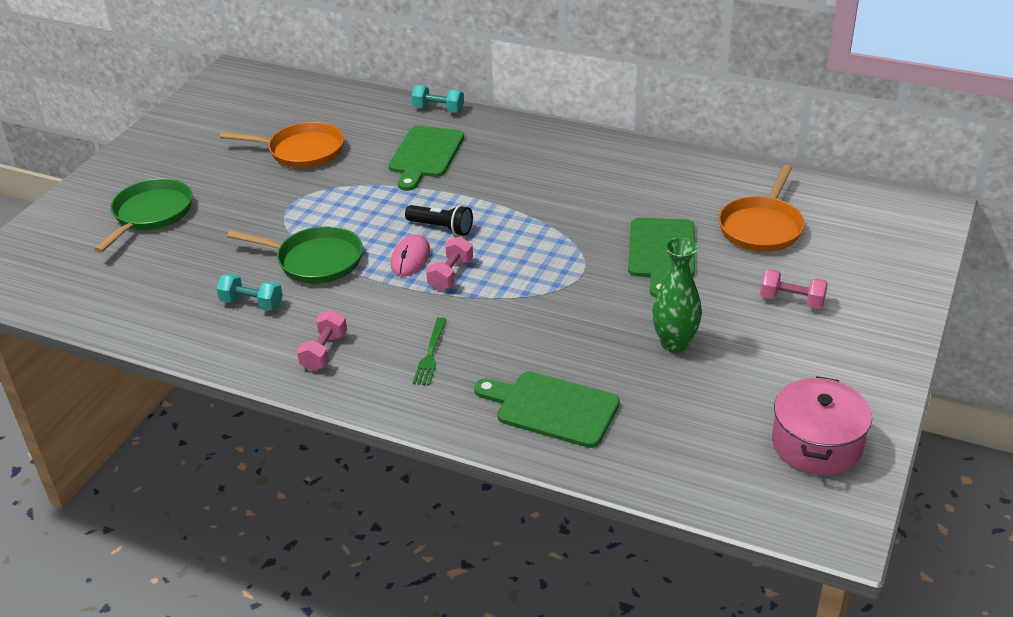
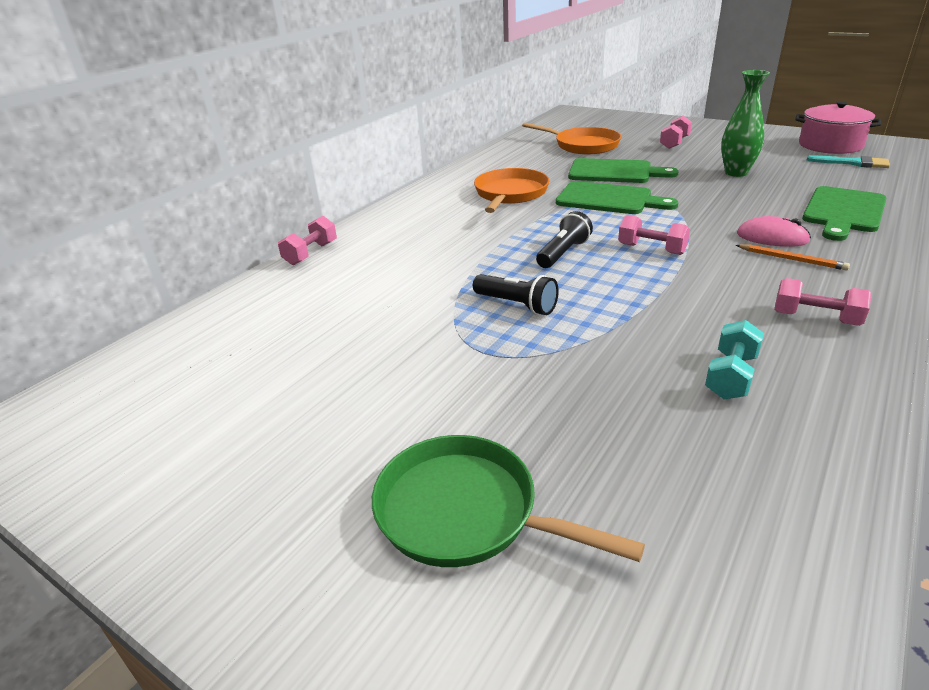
camera: 80 degrees left, 5 degrees down
orange pan [220,122,344,168] -> orange pan moved to [474,168,550,213]
green pan [227,226,363,284] -> none
green cutting board [389,126,464,191] -> green cutting board moved to [556,181,678,214]
pink mouse [391,234,430,276] -> pink mouse moved to [737,216,811,247]
turquoise dumbbell [411,85,464,113] -> pink dumbbell [278,216,337,265]
green fork [413,317,447,386] -> orange pencil [736,245,850,271]
none -> black flashlight [473,274,559,315]
none -> turquoise brush [807,155,890,168]

